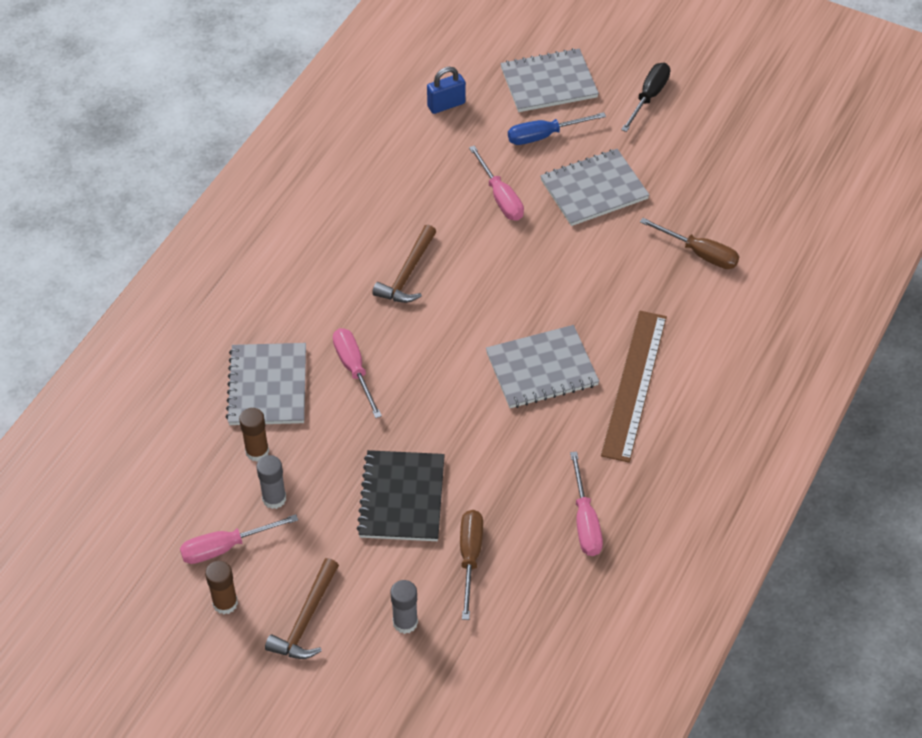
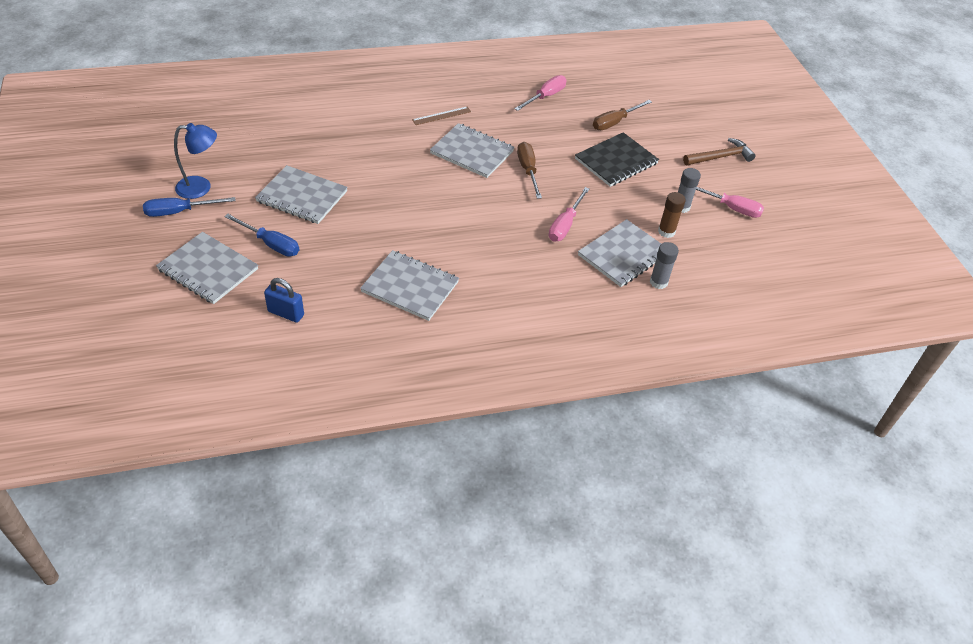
camera: 135 degrees left, 5 degrees down
brown glue stick [205,561,238,614] -> none
brown hammer [372,225,436,303] -> none
grey glue stick [390,580,418,634] -> grey glue stick moved to [650,242,679,289]
pink screwdriver [469,146,524,221] -> none
brown ruler [601,311,667,463] -> brown ruler [412,106,471,125], size x0.48
black screwdriver [621,63,670,132] -> blue screwdriver [143,197,235,217]
brown screwdriver [640,218,739,269] -> brown screwdriver moved to [517,142,542,199]
none -> blue lamp [174,123,217,199]
none -> grey notebook [360,250,459,321]

